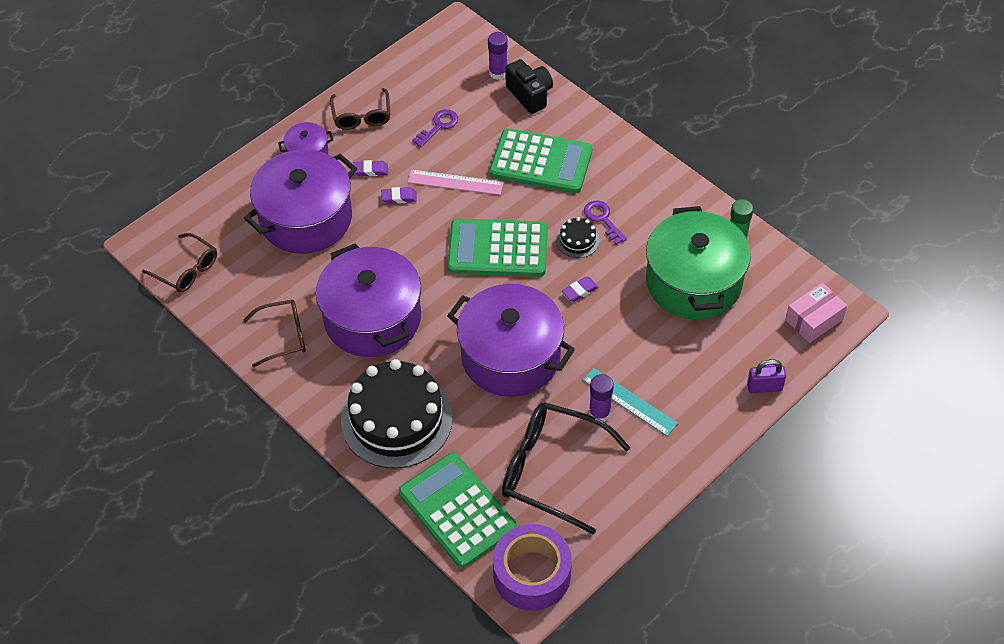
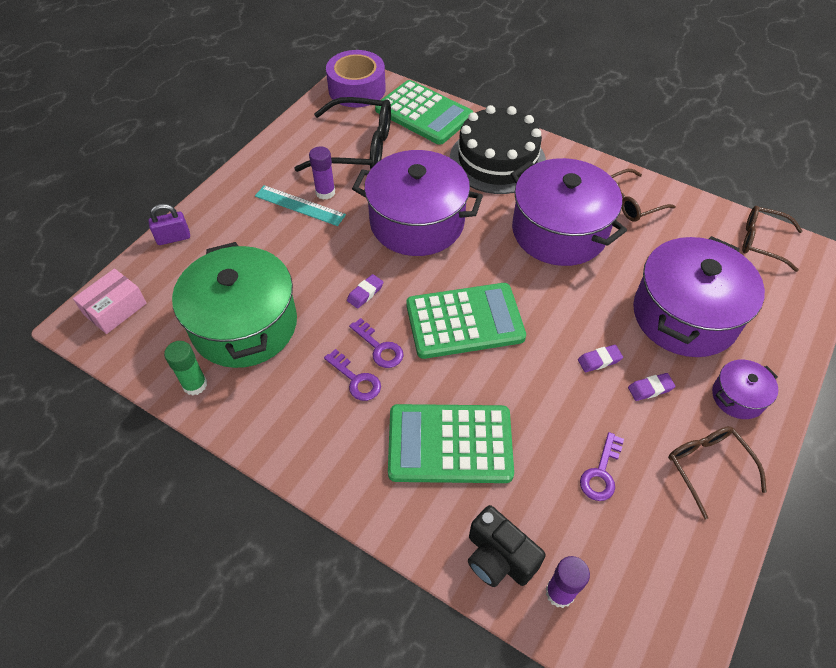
camera: 165 degrees right, 0 degrees up
pink ruler [408,170,504,195] -> none
black cake [556,217,600,258] -> purple key [349,318,404,368]

